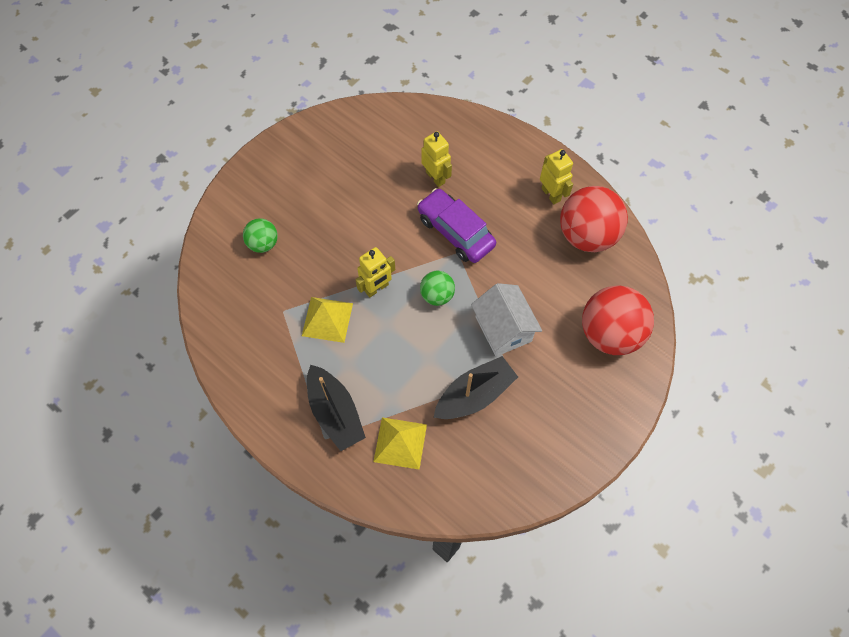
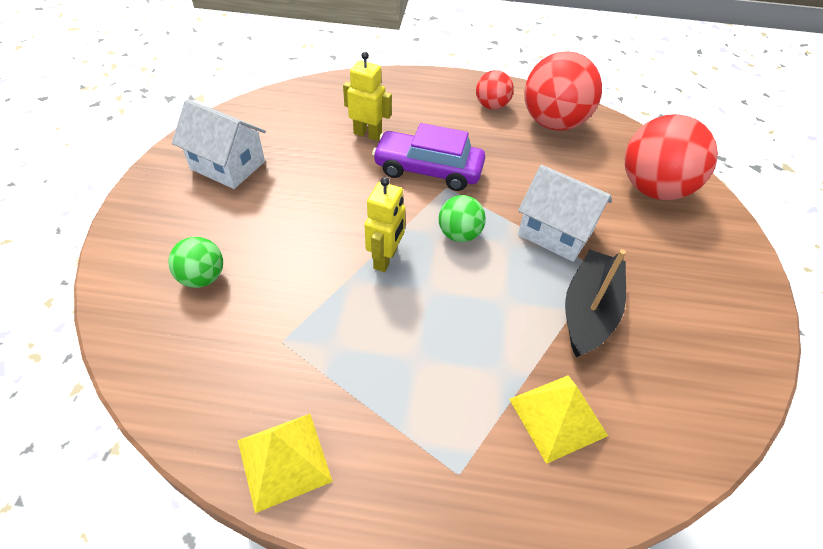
camera: 35 degrees left, 15 degrees down
yellow pyramid [302,297,353,343] -> yellow pyramid moved to [238,414,333,513]
black boat [307,365,366,451] -> none
yellow robot [540,149,573,204] -> red ball [476,70,514,110]
none -> white house [172,99,266,189]

